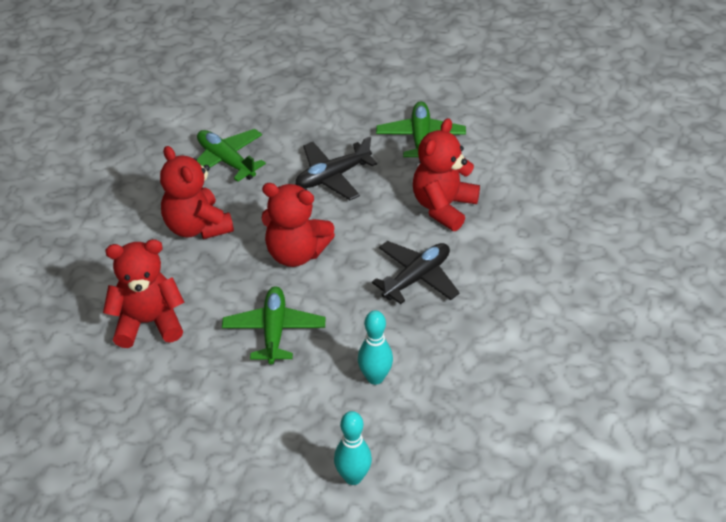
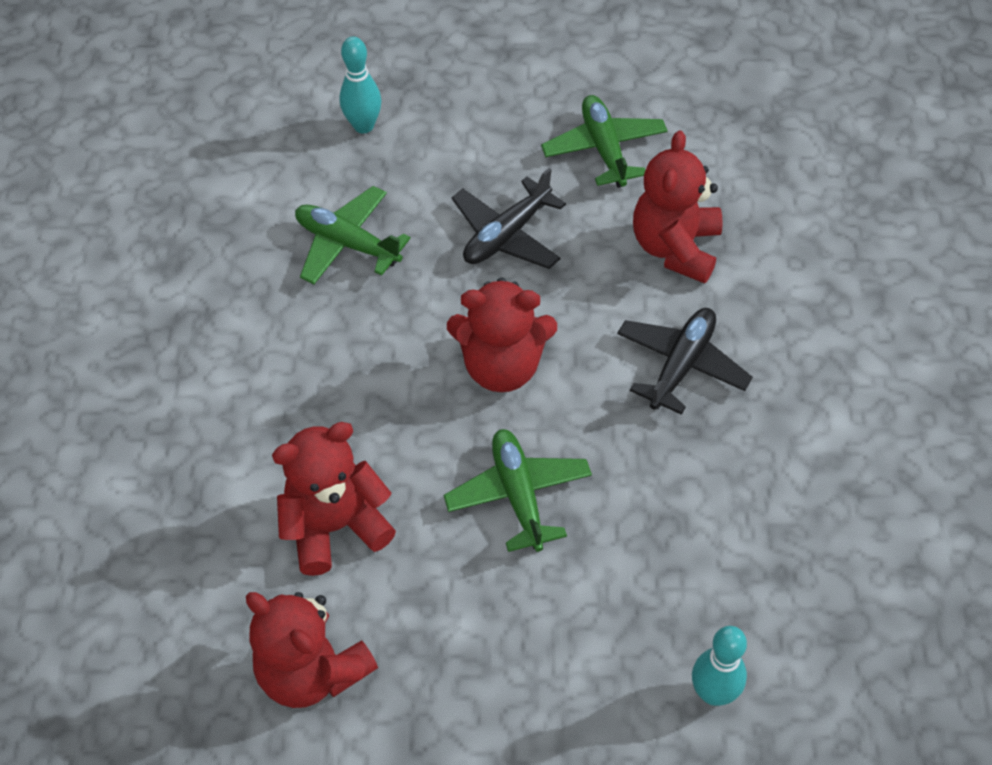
camera: 15 degrees left, 10 degrees up
red teddy bear [160,146,234,239] -> red teddy bear moved to [246,592,378,708]
turquoise bowling pin [358,310,393,385] -> turquoise bowling pin moved to [339,37,382,133]

